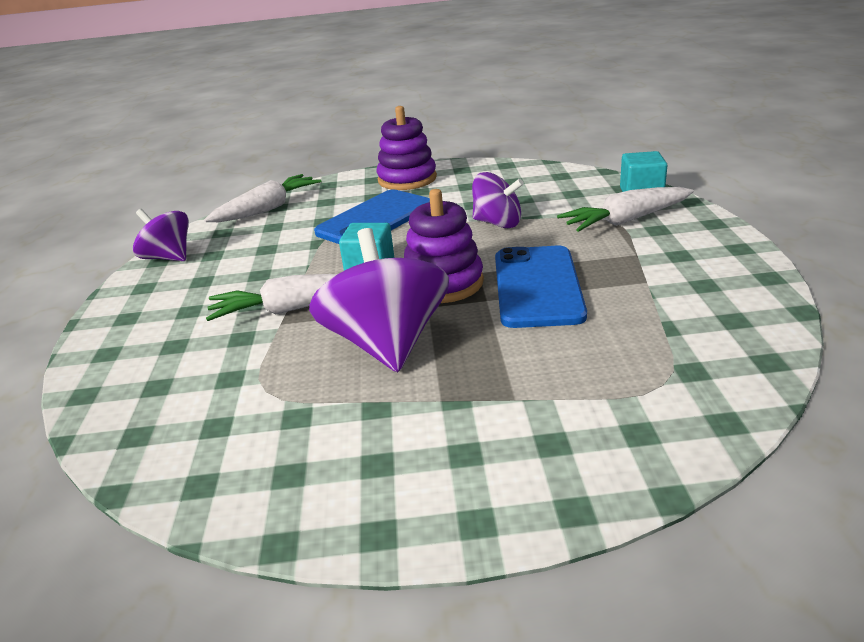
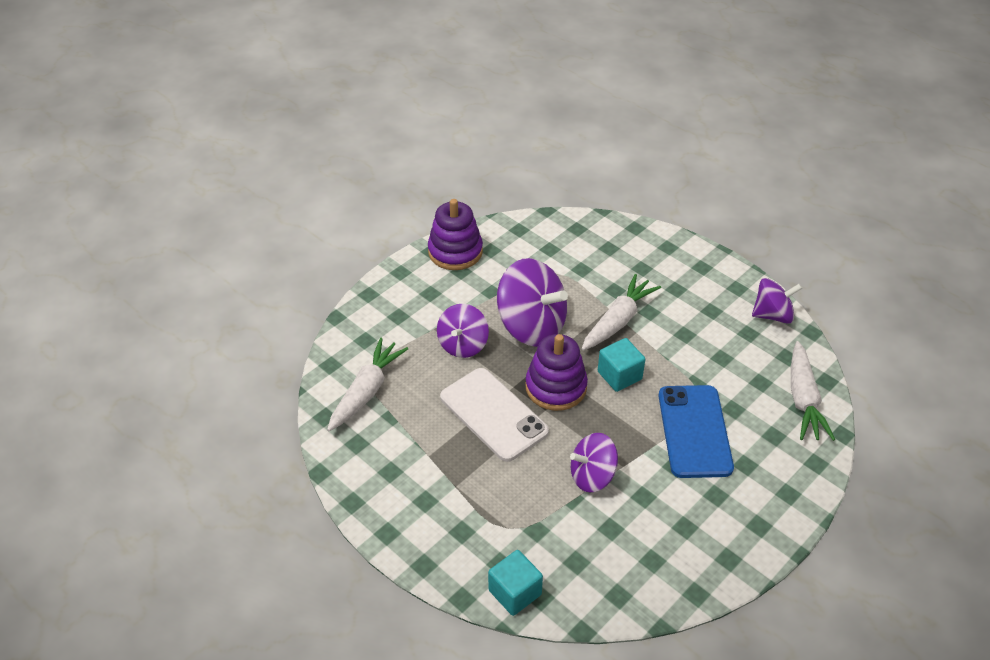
camera: 135 degrees right, 15 degrees up
purple stacking toy [377,106,437,190] -> purple stacking toy moved to [428,199,483,270]
blue phone [495,246,587,328] -> white phone [440,368,549,462]
white carrot [557,187,694,232] -> white carrot moved to [327,338,408,431]
none -> purple spinning top [437,304,489,358]

